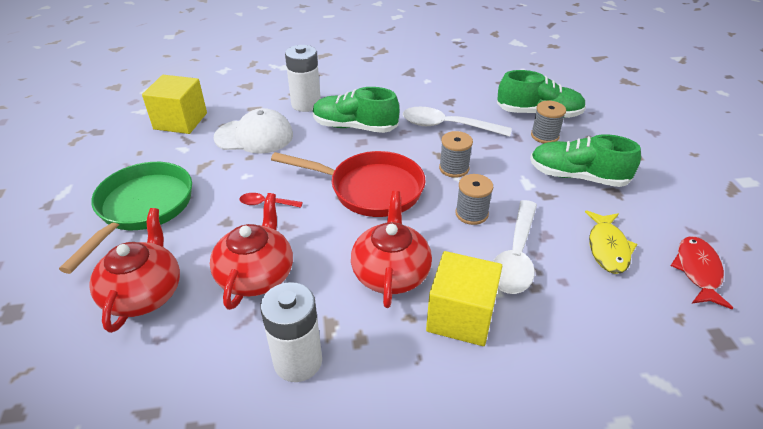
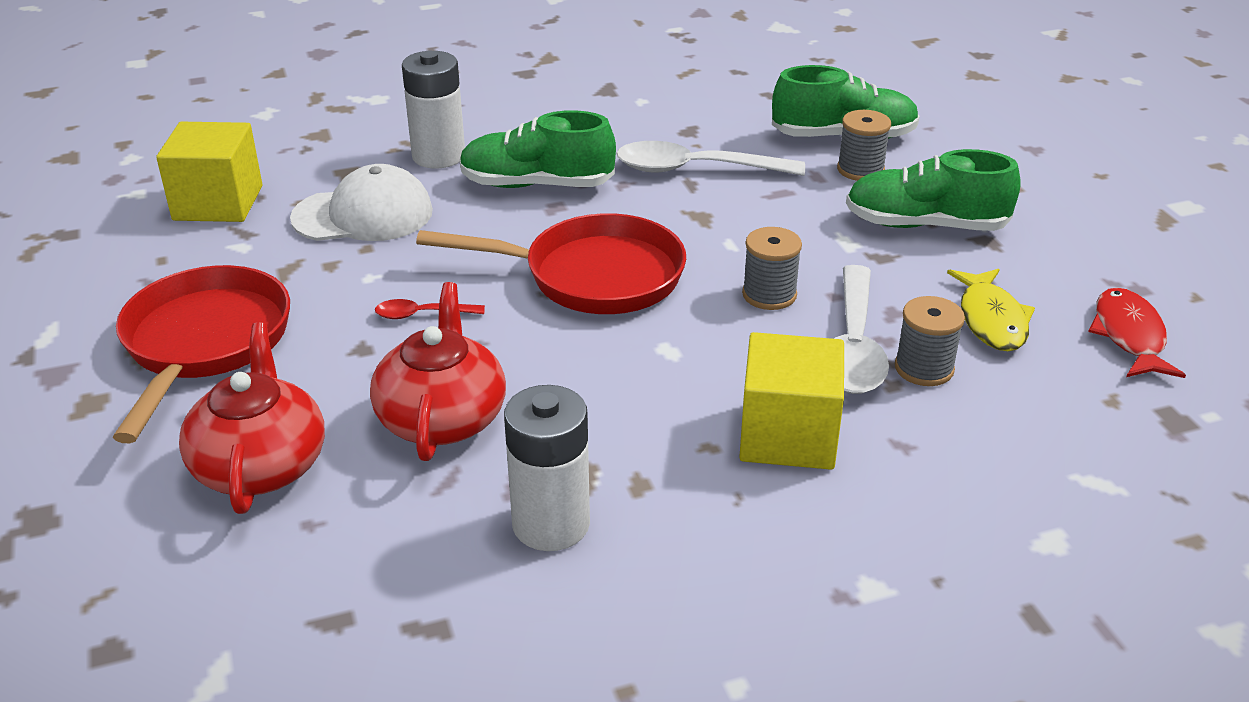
camera: 10 degrees left, 5 degrees down
green pan [59,162,192,274] -> red pan [112,265,290,443]
red teapot [351,191,432,308] -> none
grey spool [439,131,473,178] -> grey spool moved to [895,296,965,386]

